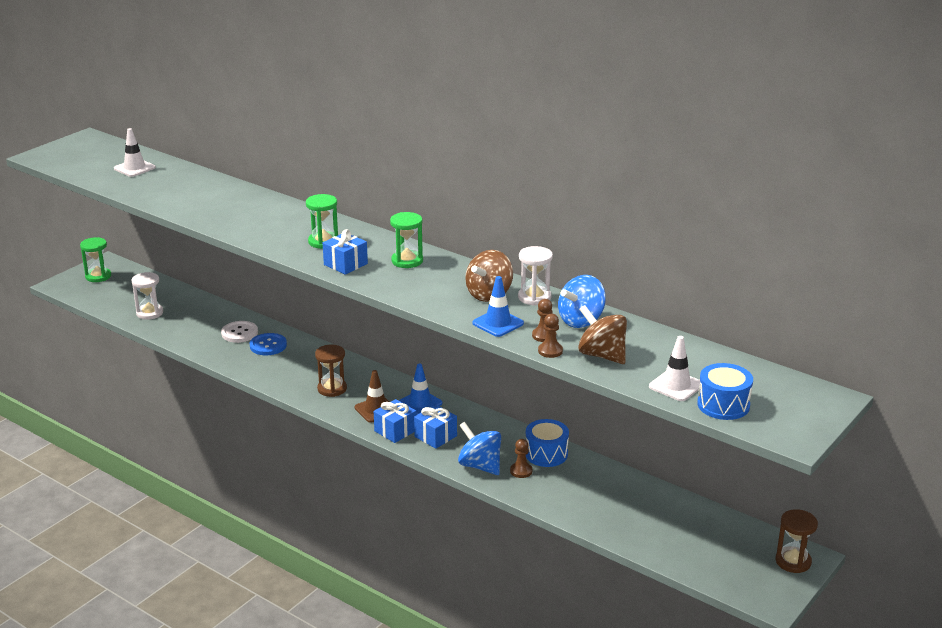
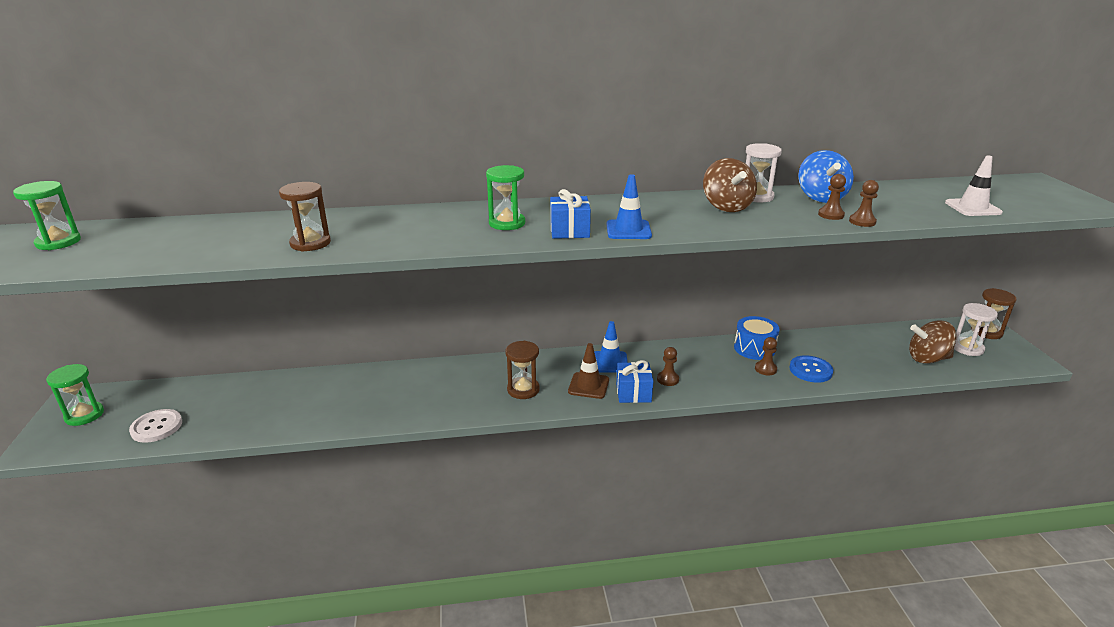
camera: 45 degrees left, 0 degrees up
white traffic cone [114,128,156,177] -> none
white hourglass [132,272,163,320] -> white hourglass moved to [954,303,998,356]
white button [221,321,258,343] -> white button moved to [129,409,182,443]
blue button [250,333,287,355] -> blue button moved to [789,355,833,383]
green hourglass [390,212,423,268] -> green hourglass moved to [13,181,81,250]
blue gift [414,404,457,449] -> brown pawn [657,347,679,386]
blue spinning top [458,422,501,475] -> none
blue traffic cone [472,276,524,337] -> blue traffic cone moved to [606,174,652,239]
brown spinning top [578,305,627,364] -> brown spinning top moved to [909,320,957,364]
blue drum [697,363,753,420] -> none
none -> brown hourglass [279,182,331,252]

